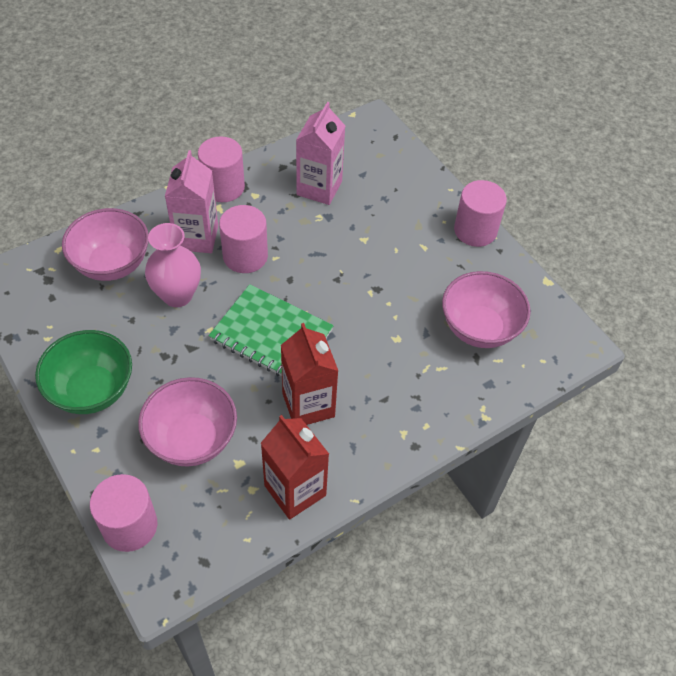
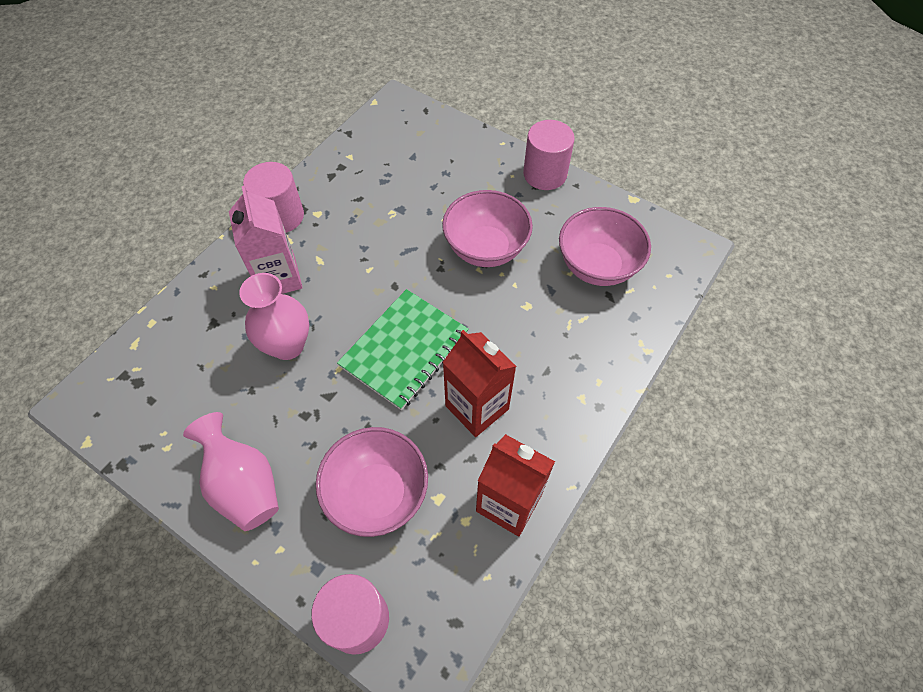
camera: 20 degrees left, 5 degrees up
green bowl [35,330,132,414] -> pink vase [183,412,279,531]
pink bowl [62,208,149,281] -> pink bowl moved to [442,190,533,267]
green notebook [209,284,334,376] -> green notebook turned 60 degrees counterclockwise [337,289,469,410]
pink cylinder [219,205,268,273] -> none
pink carton [296,102,345,205] -> none

